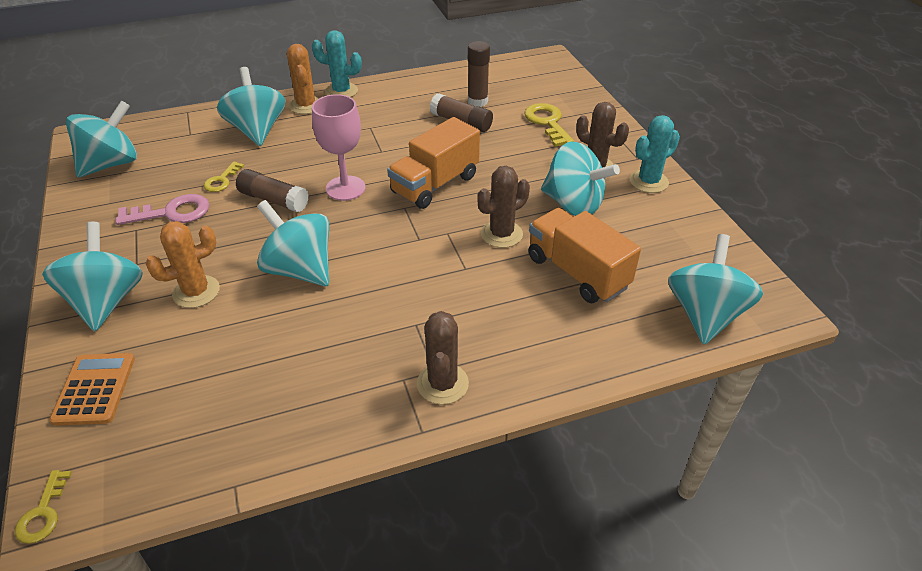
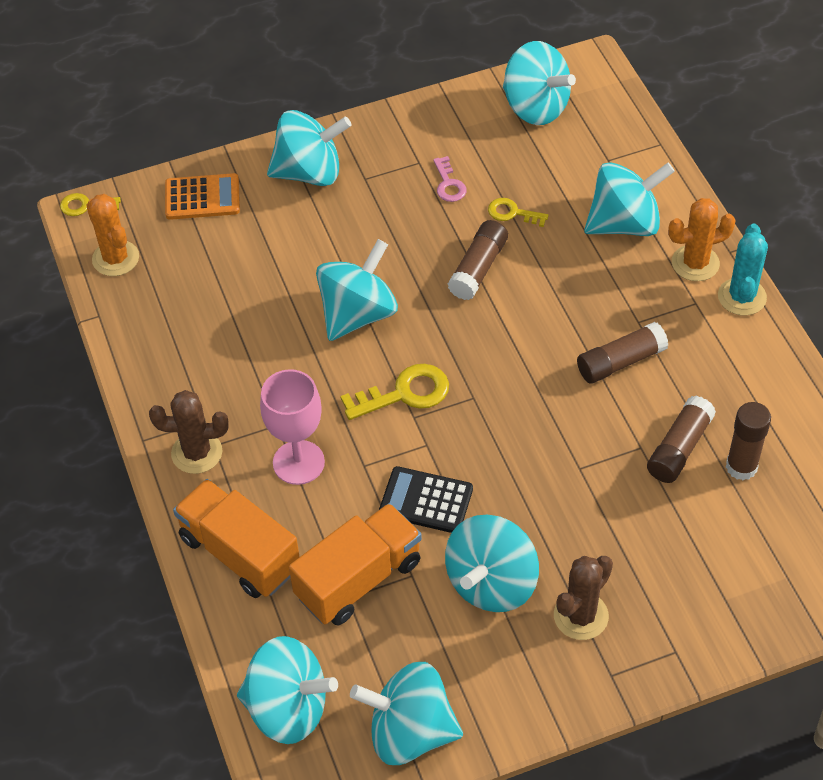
camera: 90 degrees right, 10 degrees up
pink key [115,194,209,225] -> pink key [433,156,466,202], size x0.60
orange cactus [145,221,220,308] -> orange cactus moved to [86,194,139,276]
pink goblet [312,94,365,201] -> pink goblet moved to [260,369,325,485]
orange truck [387,117,480,209] -> orange truck moved to [173,479,300,598]
brown cactus [477,166,530,248] -> black calculator [379,466,473,533]
yellow key [524,103,574,147] -> yellow key moved to [340,364,449,420]
turquoise cactus [630,115,680,193] -> none
none -> turquoise spinning top [350,662,463,765]
none -> brown glue stick [577,322,668,384]

